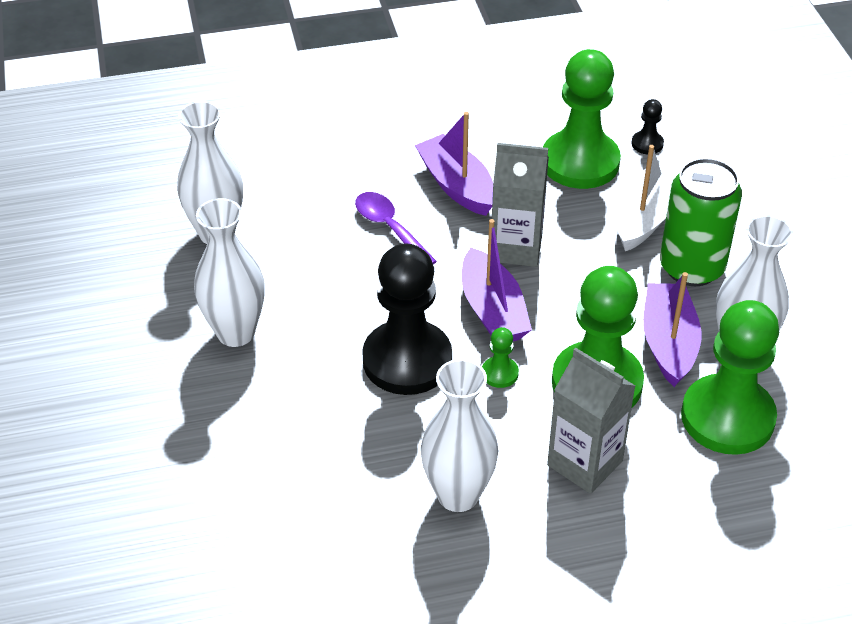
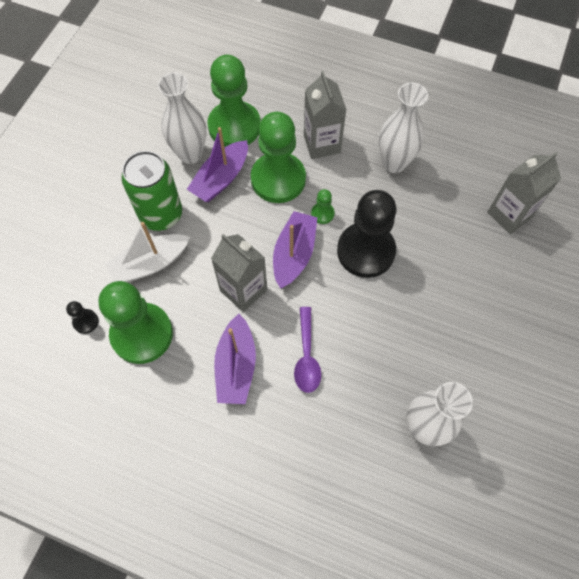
camera: 145 degrees left, 20 degrees up
white vase [194,198,265,347] -> none
none -> grey carton [487,152,561,234]

